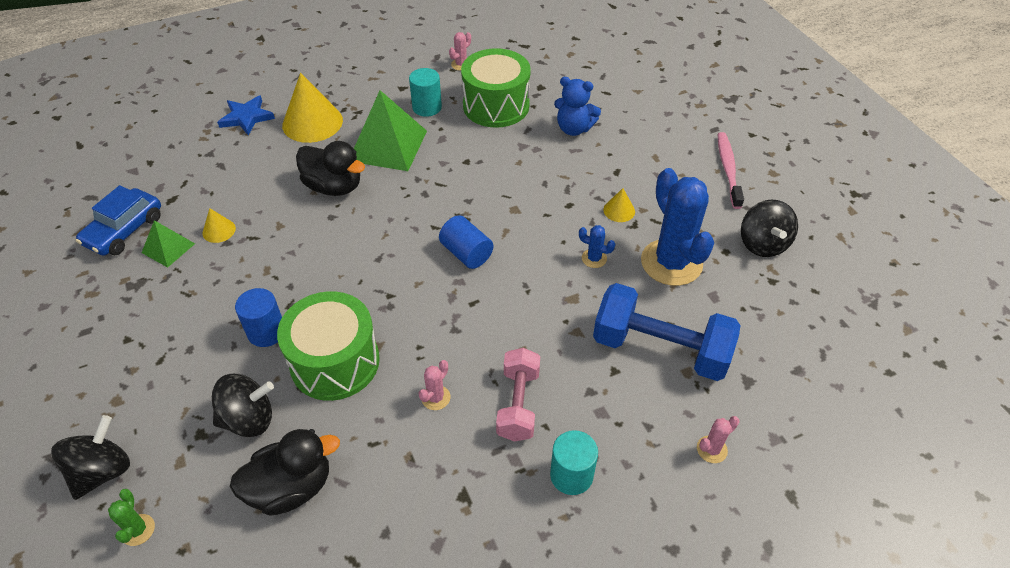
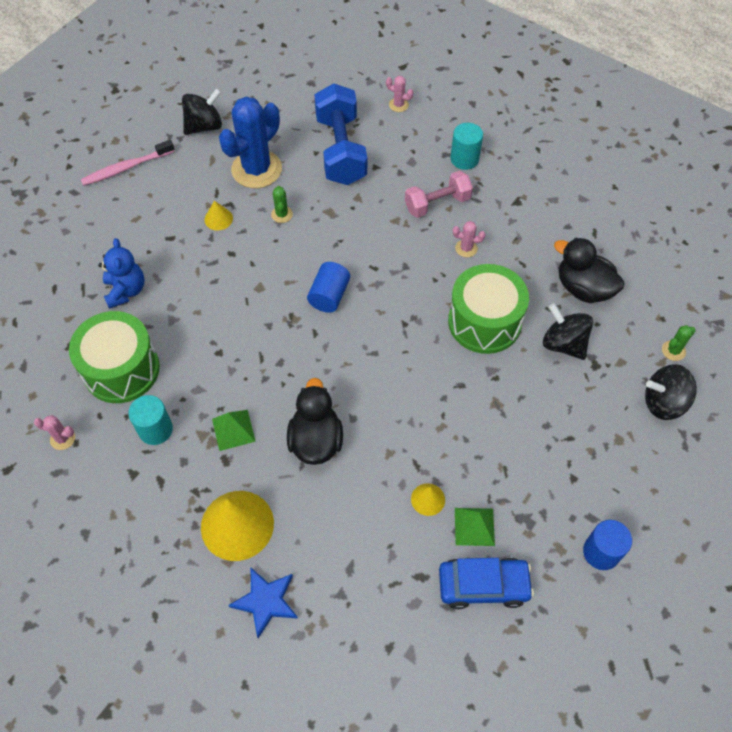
camera: 120 degrees left, 10 degrees up
blue cylinder [235,288,282,347] -> blue cylinder moved to [583,520,632,570]
green pyramid [354,90,427,171] -> green pyramid [212,410,256,451], size x0.53
blue cactus [579,225,615,268] -> green cactus [271,186,293,223]

